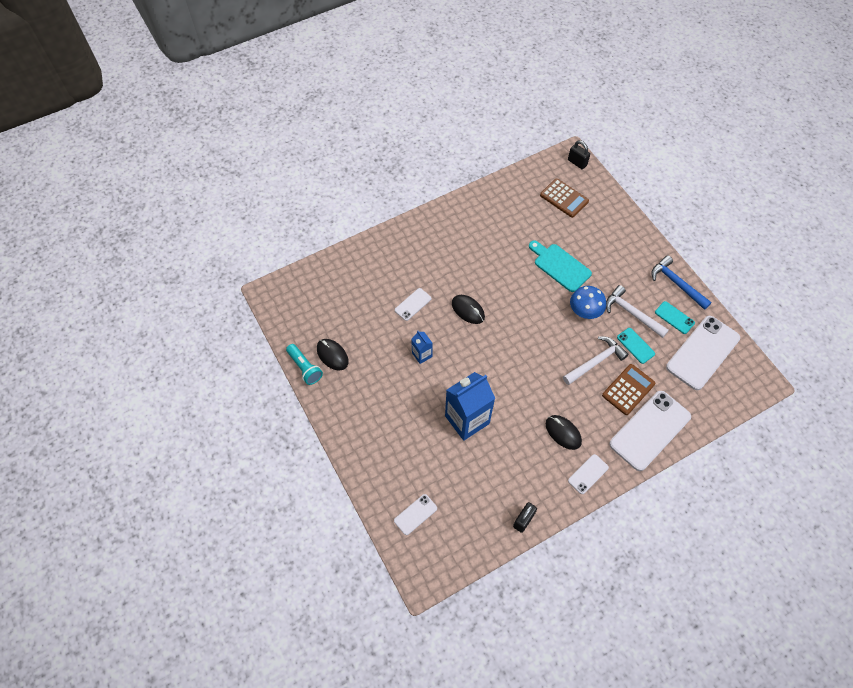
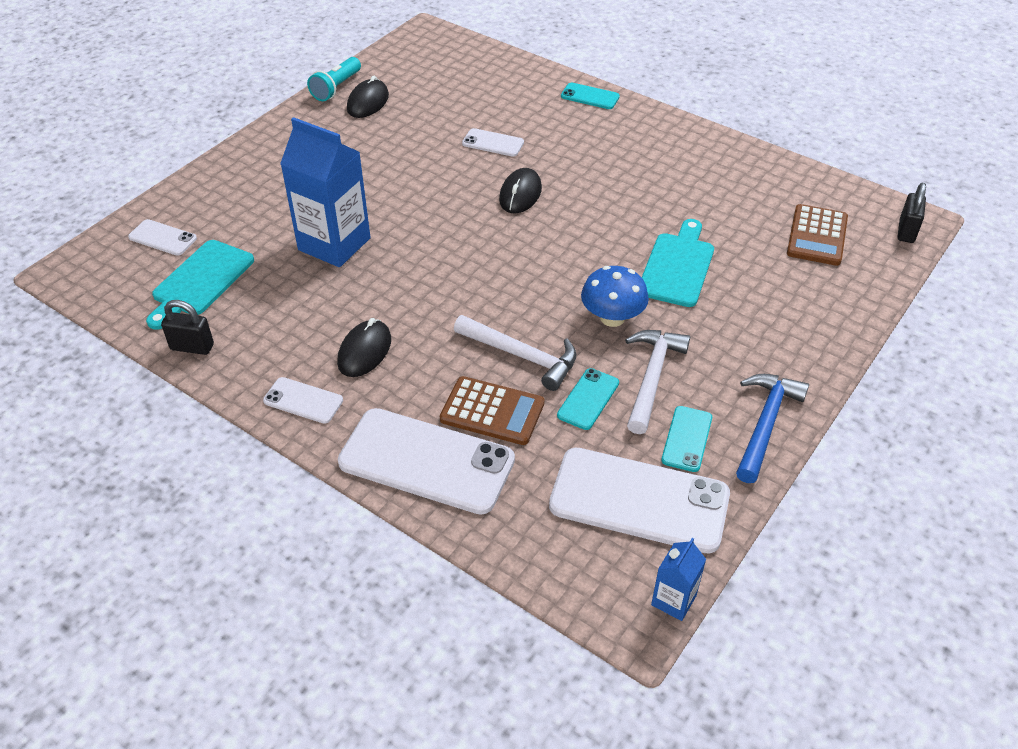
camera: 65 degrees right, 15 degrees down
blue carton [411,331,433,364] -> blue carton moved to [651,538,706,621]
none -> turquoise cutting board [146,240,254,330]
none -> turquoise phone [561,82,620,109]

